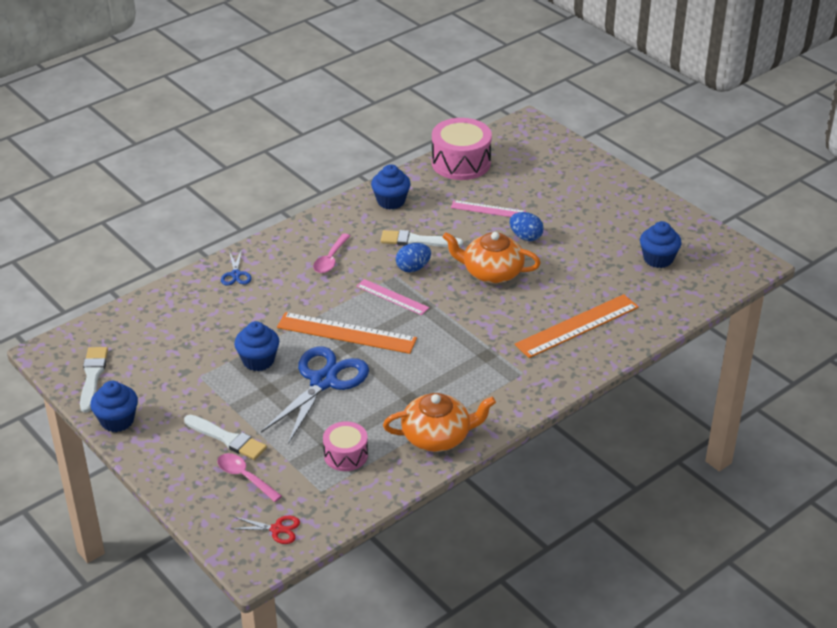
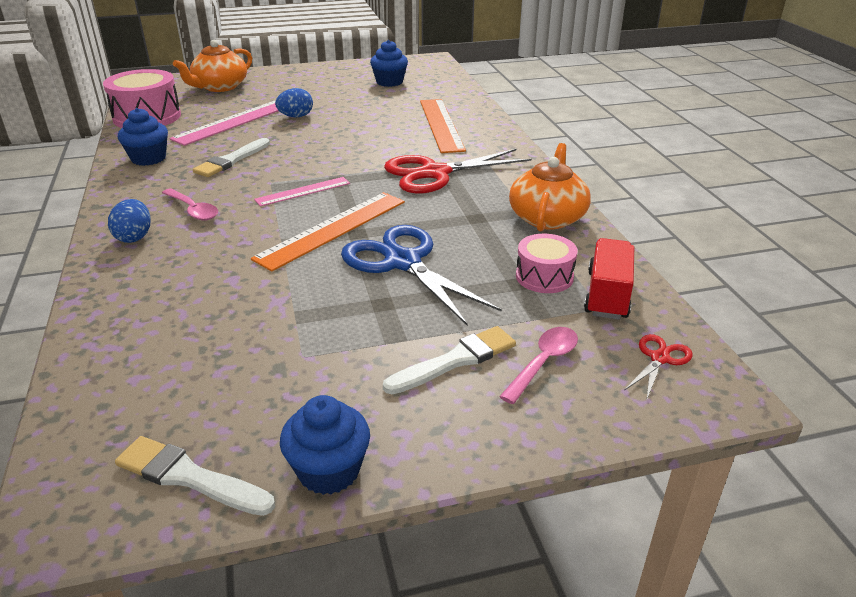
camera: 65 degrees left, 5 degrees down
pink spoon [217,453,282,502] -> pink spoon turned 150 degrees clockwise [499,327,578,404]
blue scissors [221,249,252,286] -> none
blue cupcake [234,321,279,371] -> none
blue egg [396,243,431,272] -> blue egg moved to [108,199,151,243]
orange teapot [443,232,541,283] -> orange teapot moved to [173,40,252,92]
pink ruler [451,200,526,217] -> pink ruler [169,100,278,146], size x1.70
none -> red scissors [384,149,532,194]
none -> red truck [584,238,634,320]

